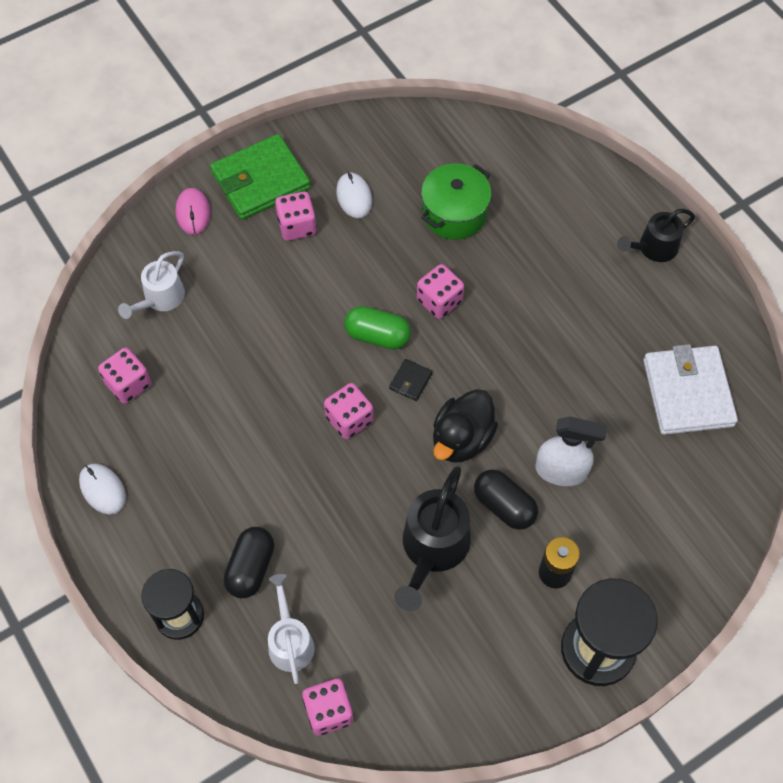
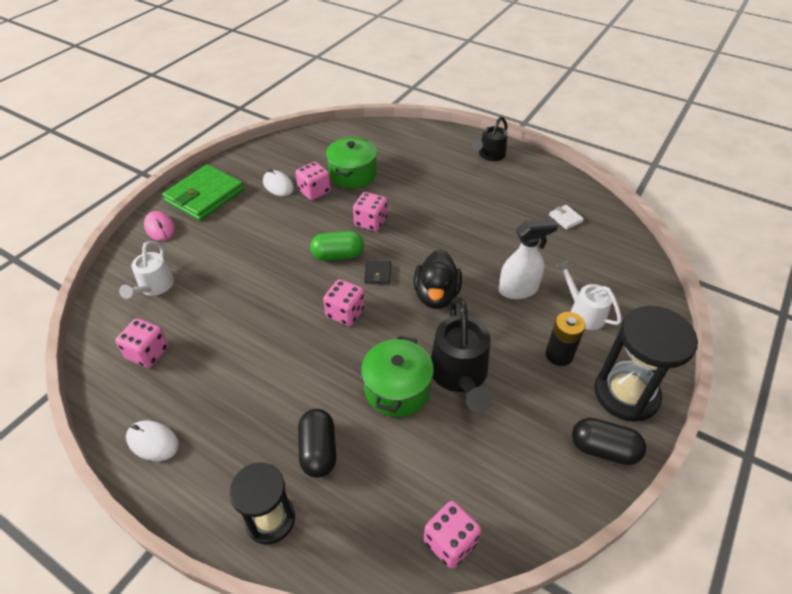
camera: 25 degrees left, 15 degrees down
white watering can [268,574,315,684] -> white watering can moved to [556,261,622,330]
pink dice [275,192,317,241] -> pink dice moved to [295,162,331,200]
black capsule [474,470,538,530] -> black capsule moved to [572,418,646,465]
white wallet [643,344,738,435] -> white wallet [549,205,584,230], size x0.42
none -> green pot [361,336,434,417]

